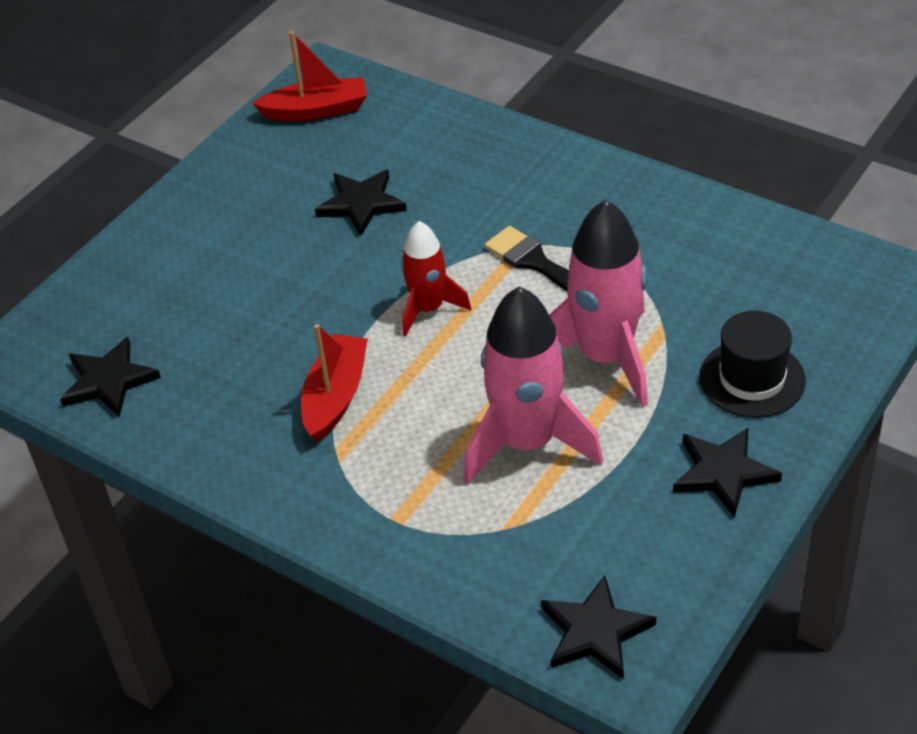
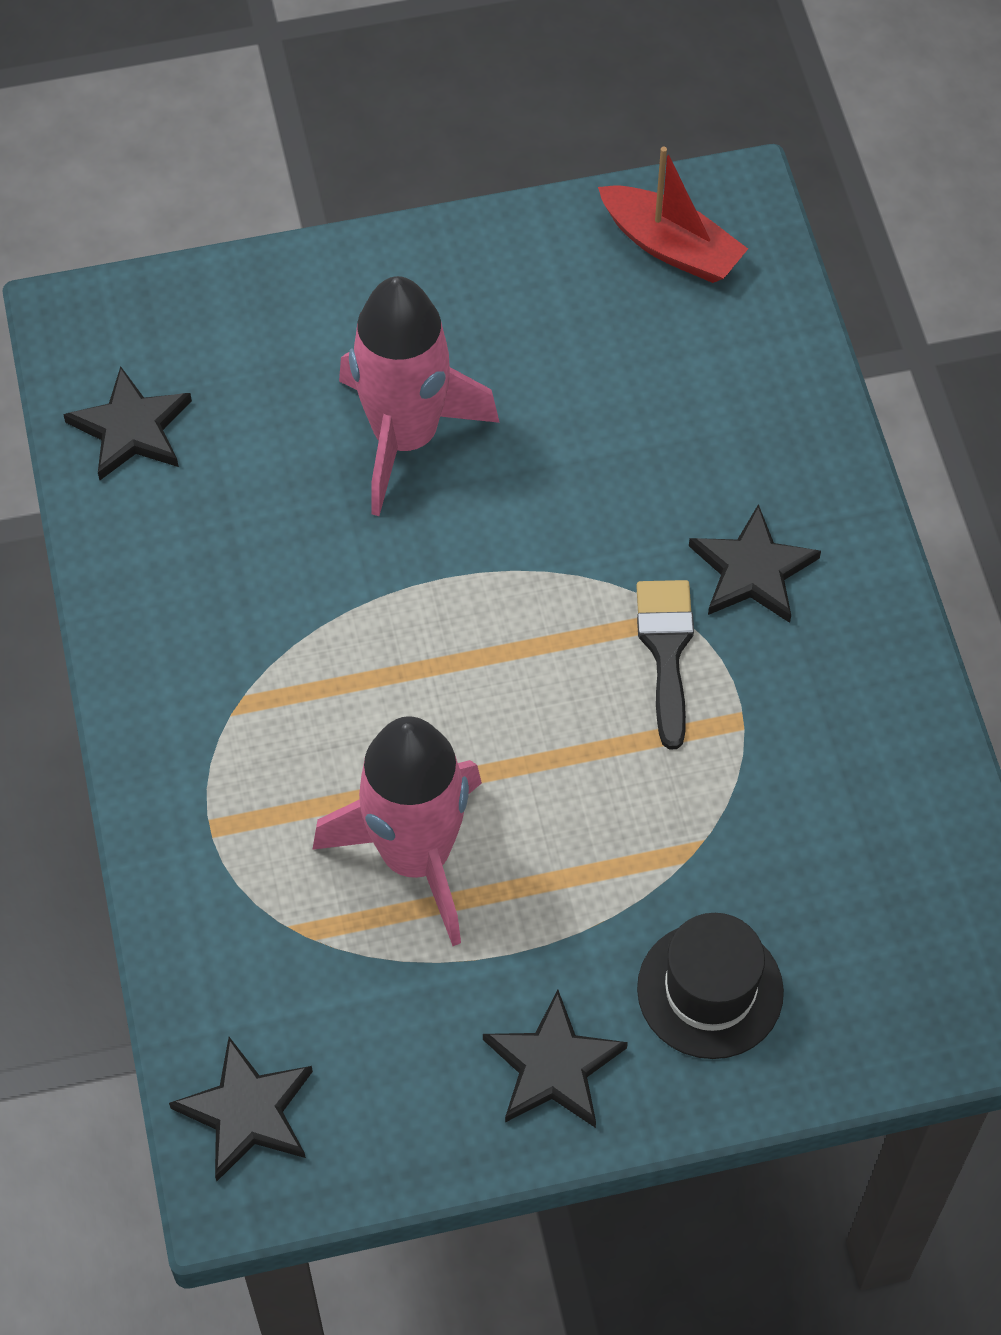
camera: 40 degrees right, 15 degrees up
red boat [301,324,368,442] -> none
black star [315,170,407,236] -> black star moved to [689,504,821,623]
red rocket [401,221,471,336] -> none
pink rocket [549,200,648,407] -> pink rocket moved to [339,276,500,516]

